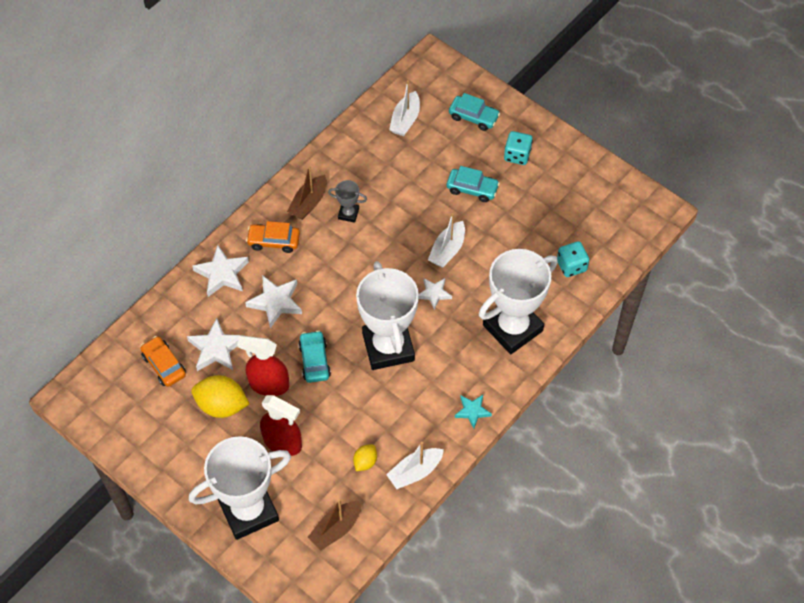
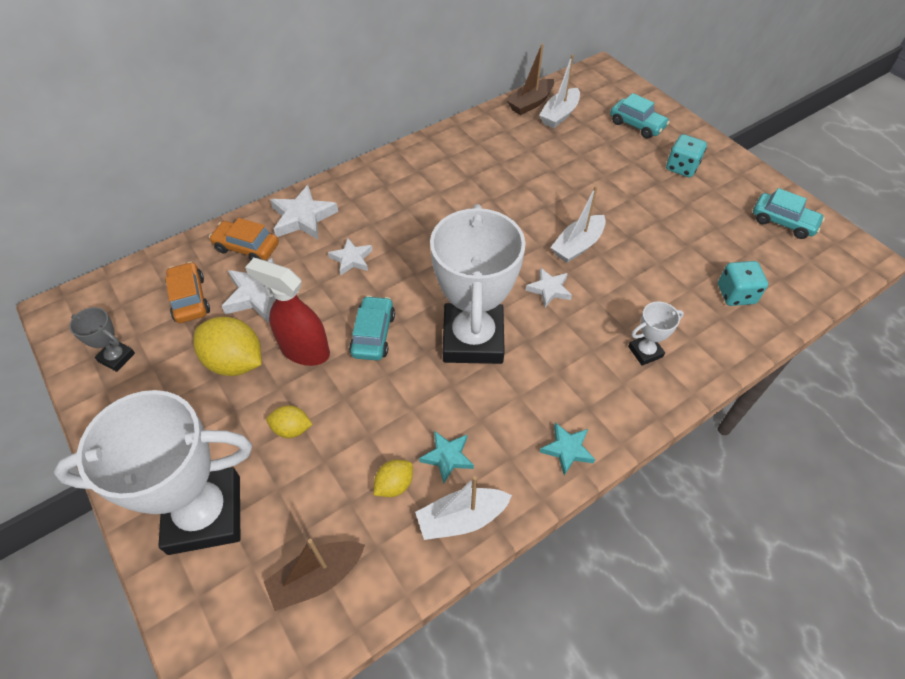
camera: 15 degrees right, 5 degrees down
white star [245,275,302,328] -> white star [328,238,373,275], size x0.62
orange car [246,221,300,253] -> orange car moved to [209,218,279,260]
red spray bottle [260,395,302,456] -> yellow lemon [266,405,313,438]
brown boat [287,165,327,220] -> brown boat moved to [506,44,554,115]
grey trophy [328,180,367,223] -> grey trophy moved to [69,307,135,372]
turquoise car [447,166,500,202] -> turquoise car moved to [753,188,825,239]
white trophy [479,249,558,354] -> white trophy [628,301,684,366], size x0.42
none -> turquoise star [419,431,474,484]

